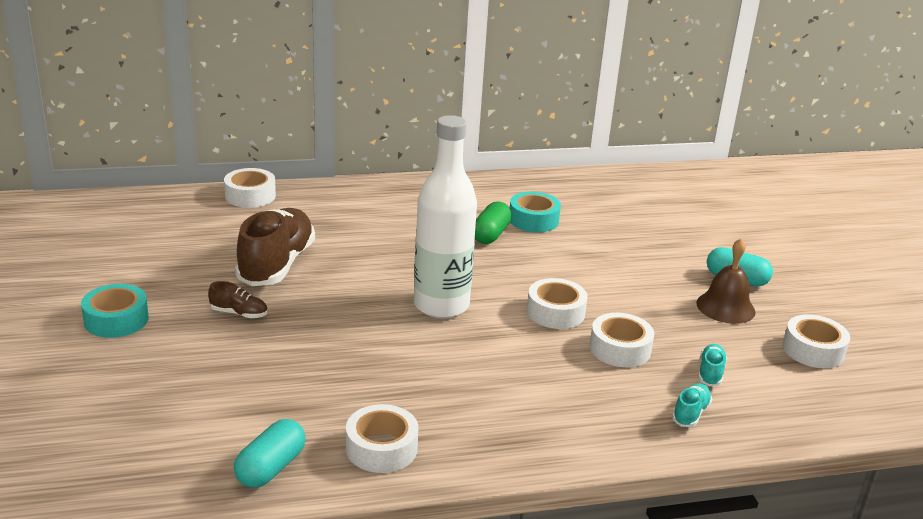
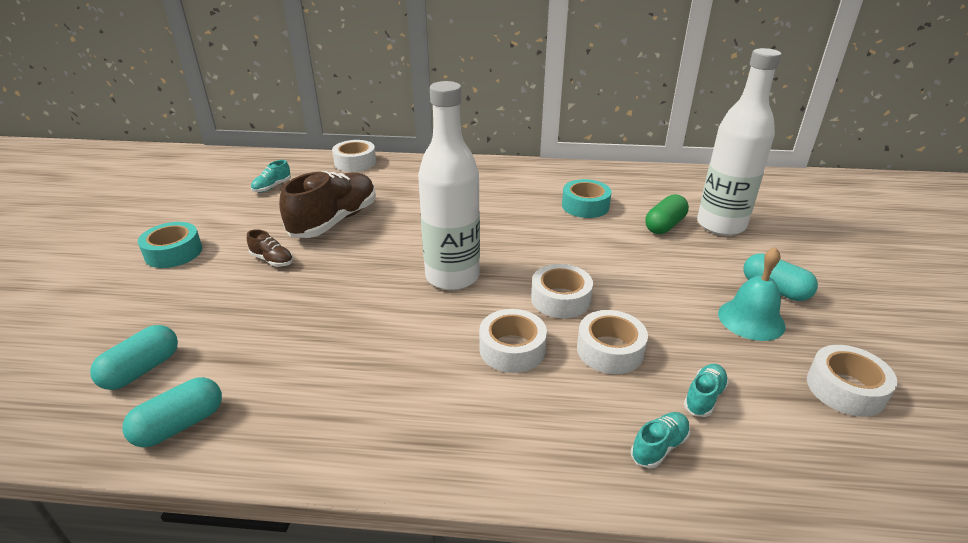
camera: 20 degrees right, 5 degrees up
white tape [346,404,419,473] -> white tape moved to [479,309,547,373]
green capsule [475,201,512,244] -> green capsule moved to [645,194,689,234]
brown bell [696,238,756,324] -> turquoise bell [718,247,786,341]
none -> turquoise capsule [90,325,178,390]
none -> turquoise shoe [251,160,291,192]
none -> white bottle [697,48,782,236]

